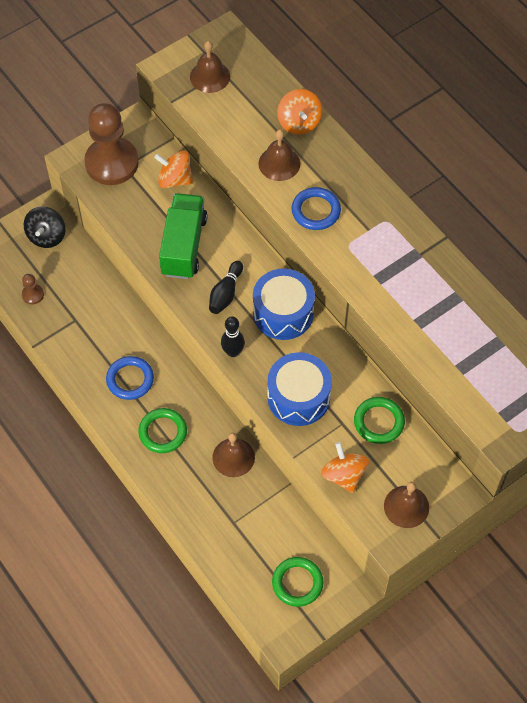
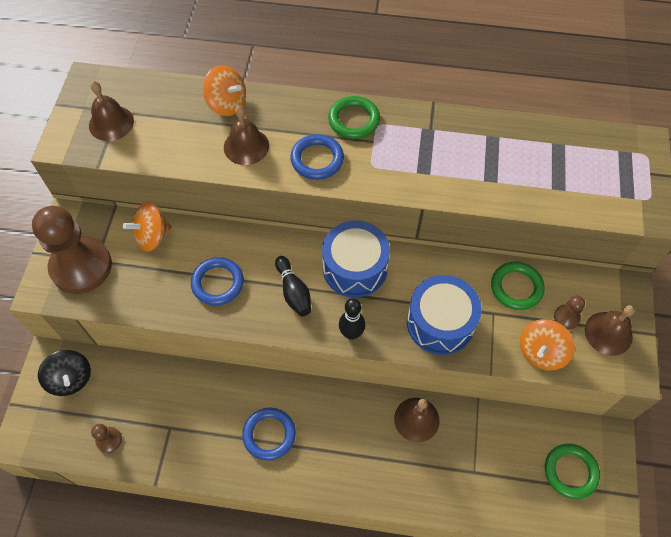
camera: 45 degrees left, 0 degrees up
green ring [138,408,187,453] -> green ring moved to [328,96,380,139]
green truck [159,193,207,279] -> blue ring [191,257,244,306]
orange spinning top [321,442,369,493] -> orange spinning top turned 75 degrees counterclockwise [520,319,575,371]
none -> brown pawn [554,296,585,329]

